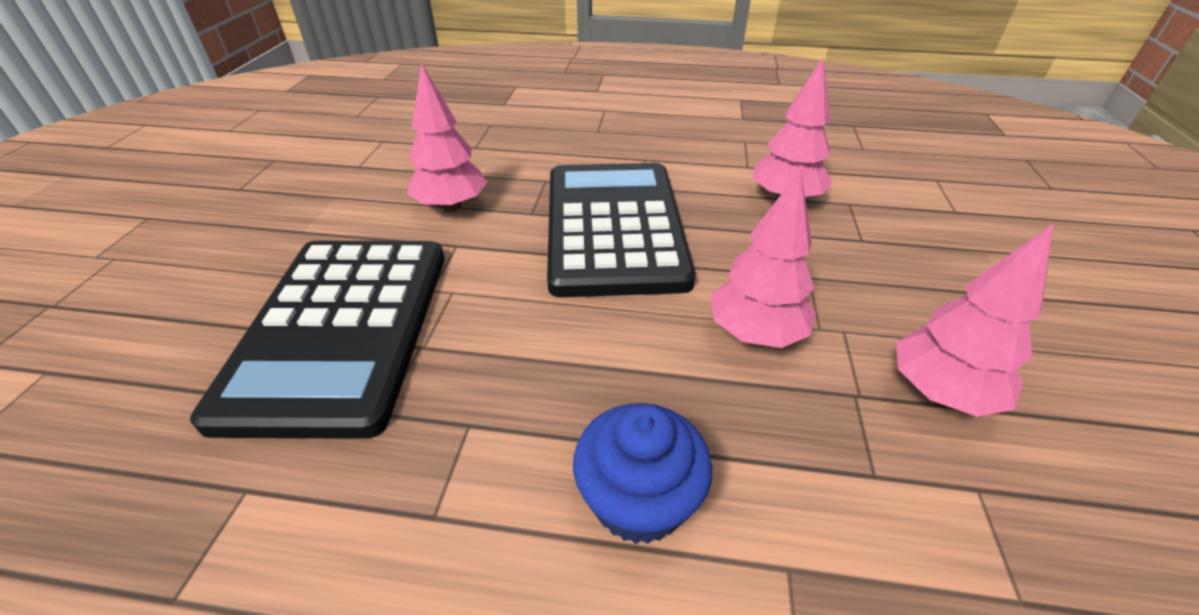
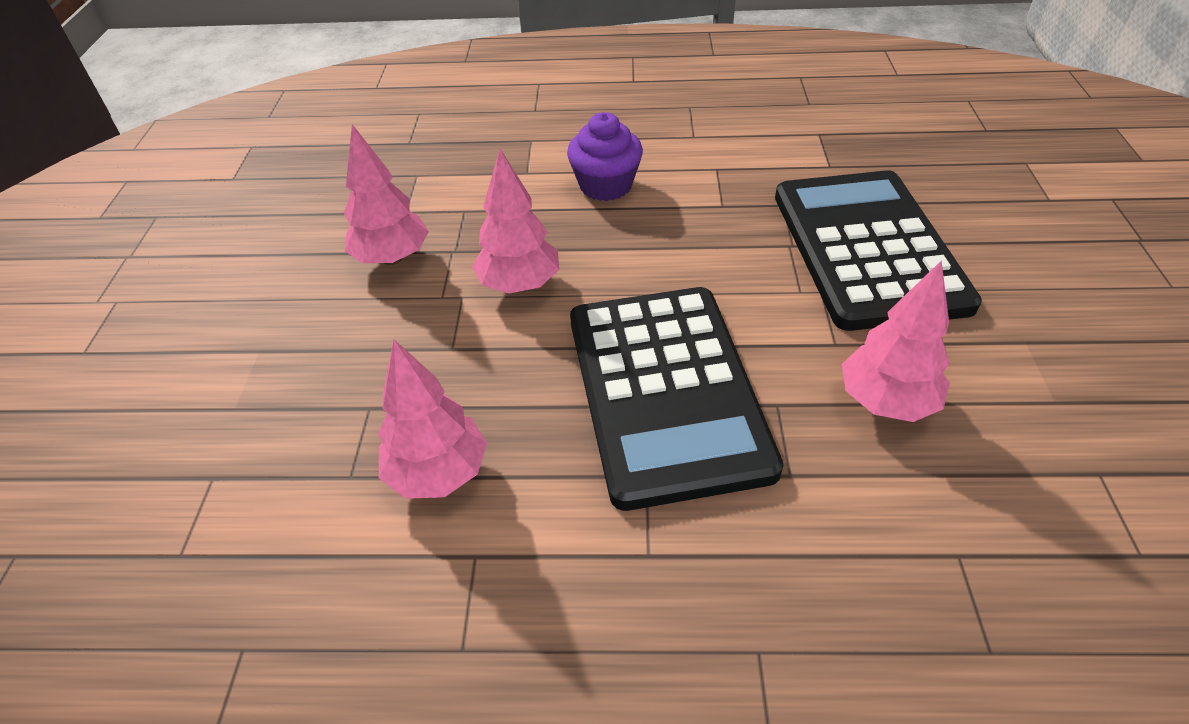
camera: 175 degrees right, 5 degrees up
blue cupcake [573,403,712,544] -> purple cupcake [567,112,643,201]

